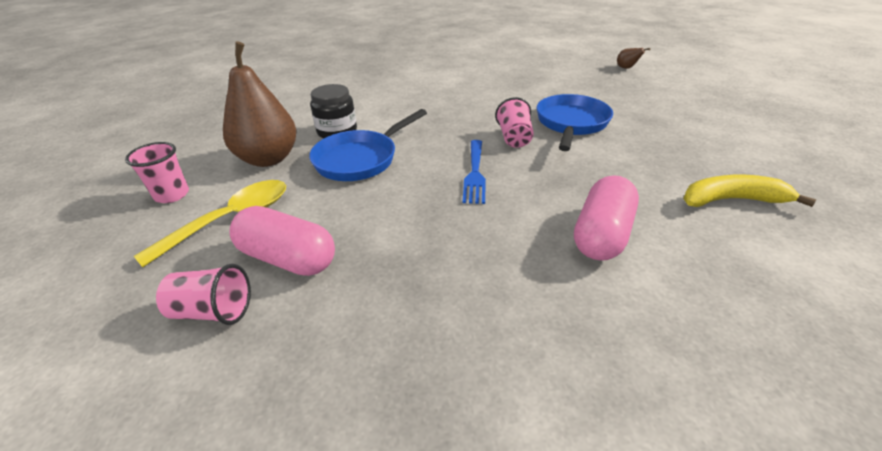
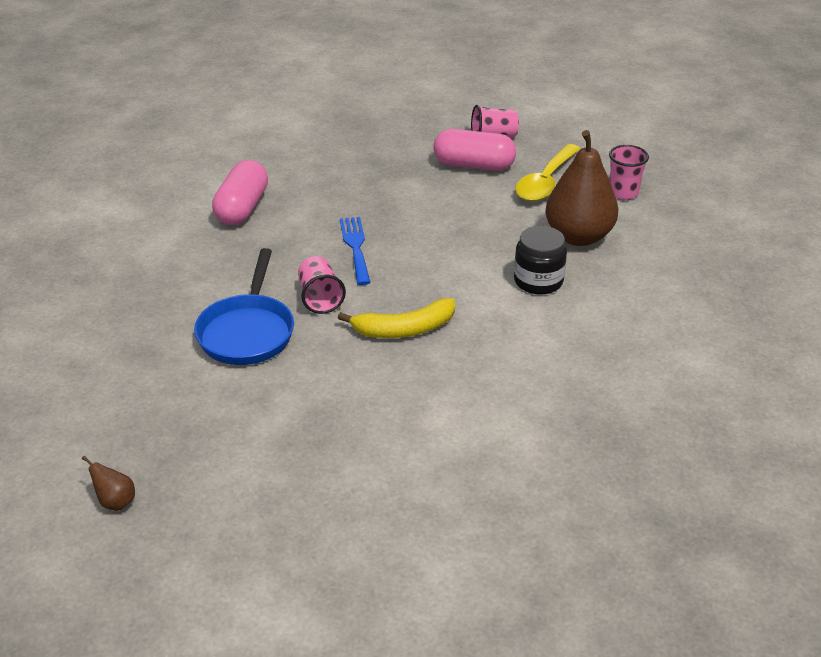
camera: 165 degrees right, 0 degrees up
blue pan [309,109,427,181] -> none
yellow banana [683,174,817,207] -> yellow banana moved to [338,298,455,338]

